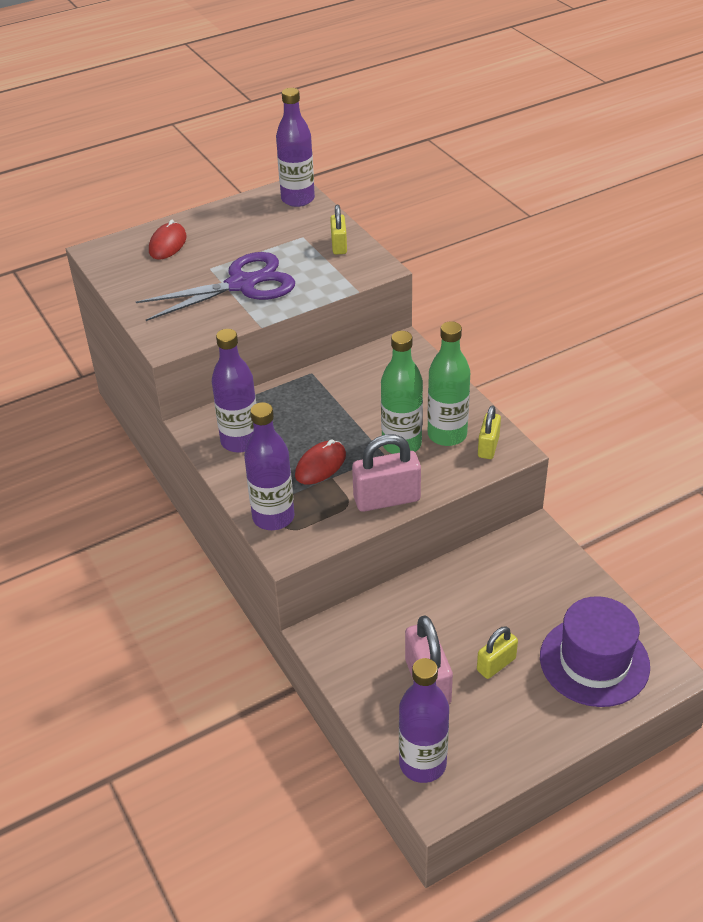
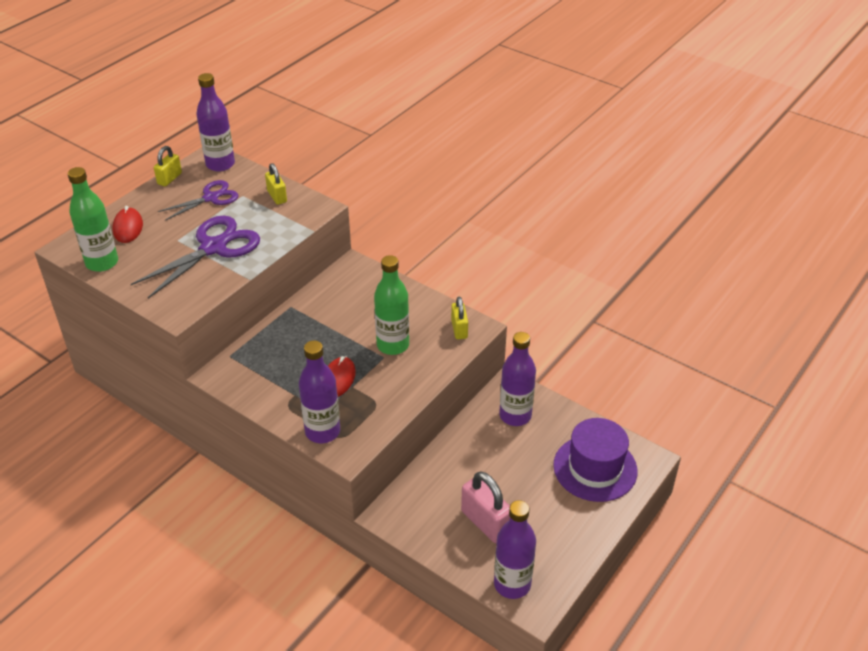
camera: 25 degrees left, 0 degrees up
purple bottle [212,329,256,453] -> purple bottle moved to [499,332,536,426]
pink padlock [352,434,421,512] -> none
green bottle [428,321,470,446] -> green bottle moved to [68,167,118,272]
yellow padlock [477,626,518,679] -> yellow padlock moved to [154,146,182,186]
none -> purple scissors [158,180,239,220]

